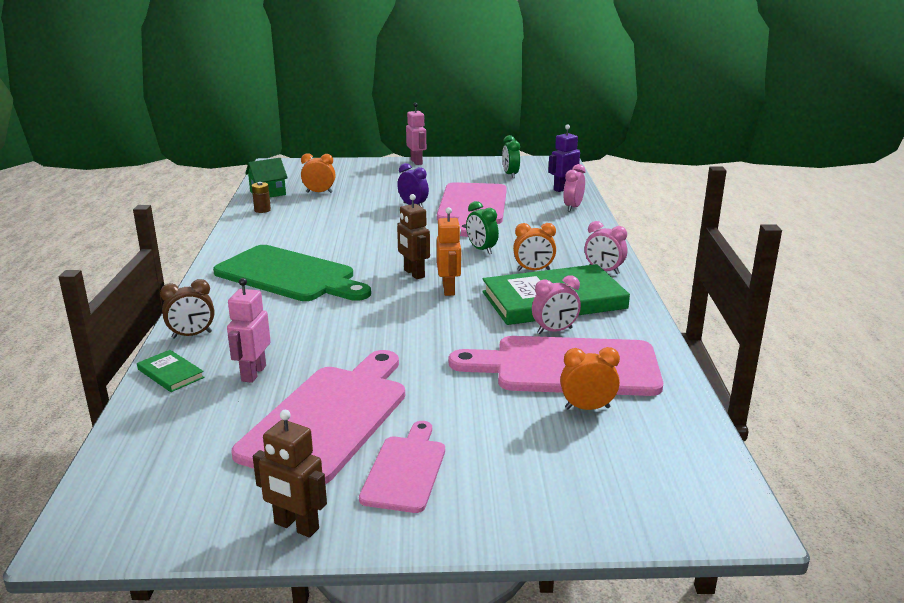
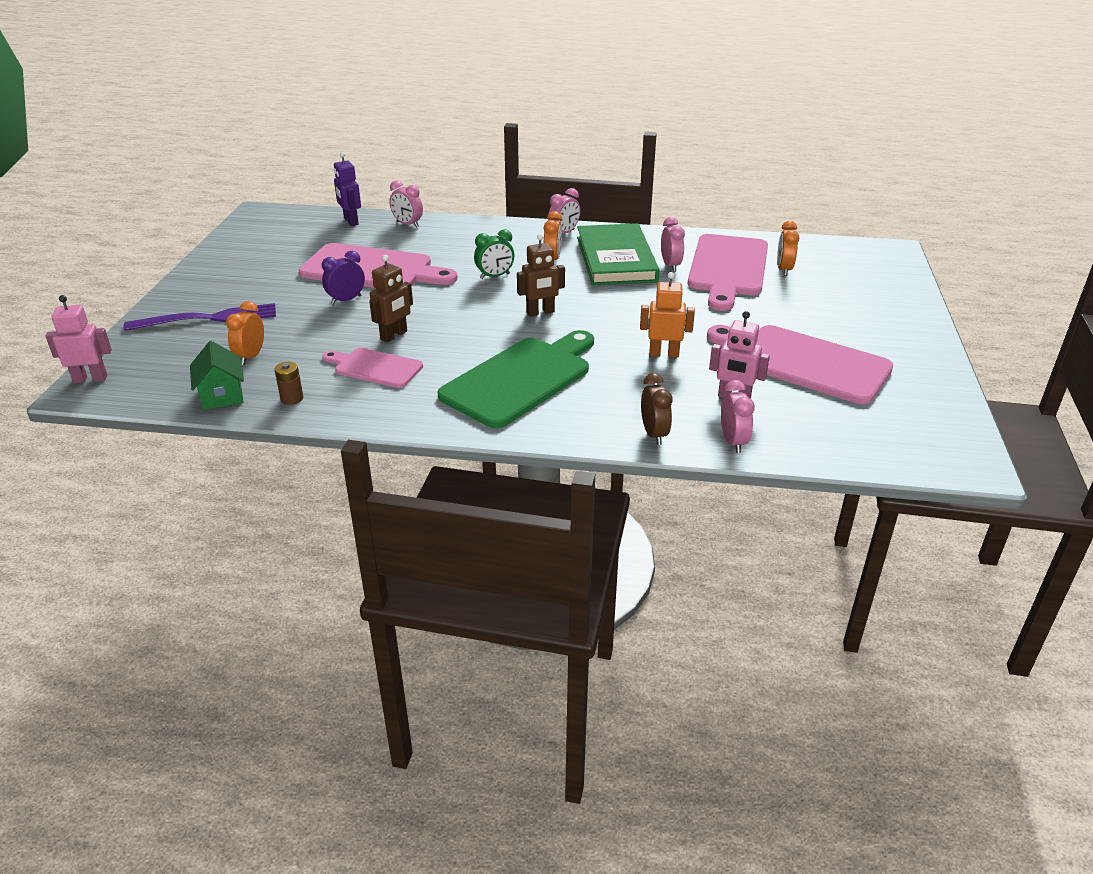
camera: 80 degrees left, 10 degrees up
green book [137,350,204,392] -> pink clock [721,380,755,453]
brown robot [253,410,327,538] -> brown robot moved to [369,255,413,342]
pink cutting board [359,421,445,513] -> pink cutting board moved to [322,348,423,388]
pink robot [406,103,426,165] -> pink robot moved to [45,295,112,383]
orange robot [437,207,461,296] -> orange robot moved to [640,272,695,358]
green clock [502,135,520,178] -> none
none -> purple fork [124,303,276,331]

